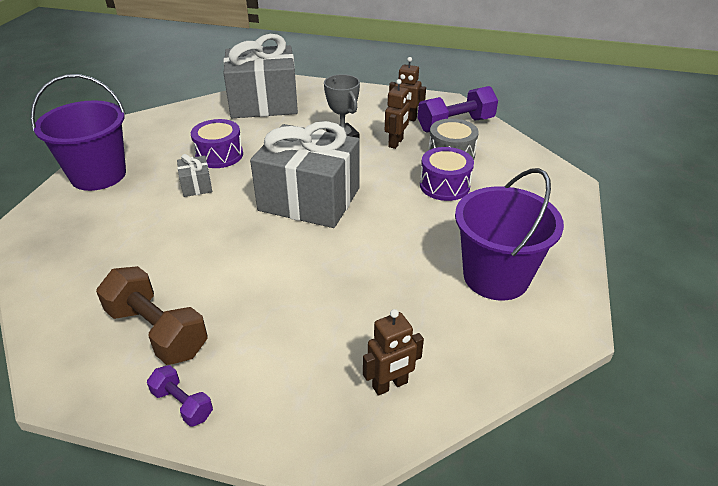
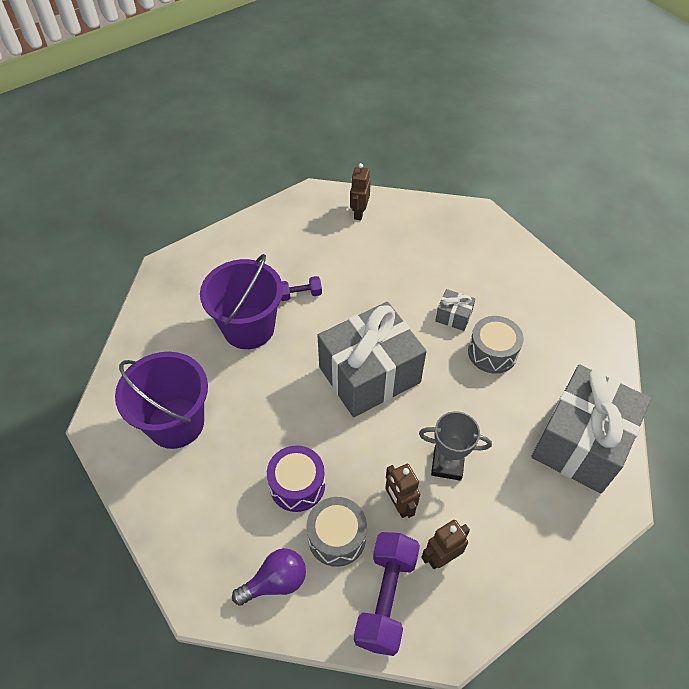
camera: 130 degrees right, 15 degrees up
purple bucket [30,74,126,191] -> purple bucket moved to [200,254,283,349]
brown dumbbell [96,266,208,365] -> none
purple dumbbell [147,365,213,427] -> purple dumbbell moved to [281,276,322,301]
purple drum [191,119,243,168] -> grey drum [468,316,524,374]
brown robot [363,309,424,396] -> brown robot moved to [350,163,371,220]
none -> purple light bulb [232,548,306,606]

